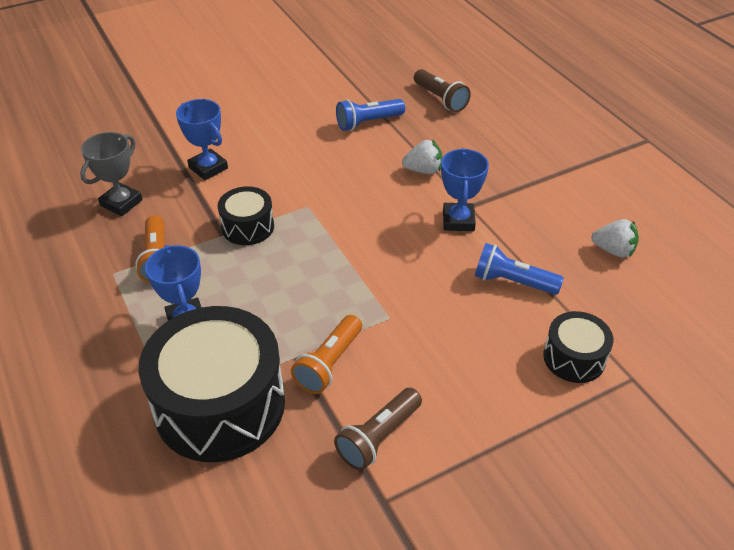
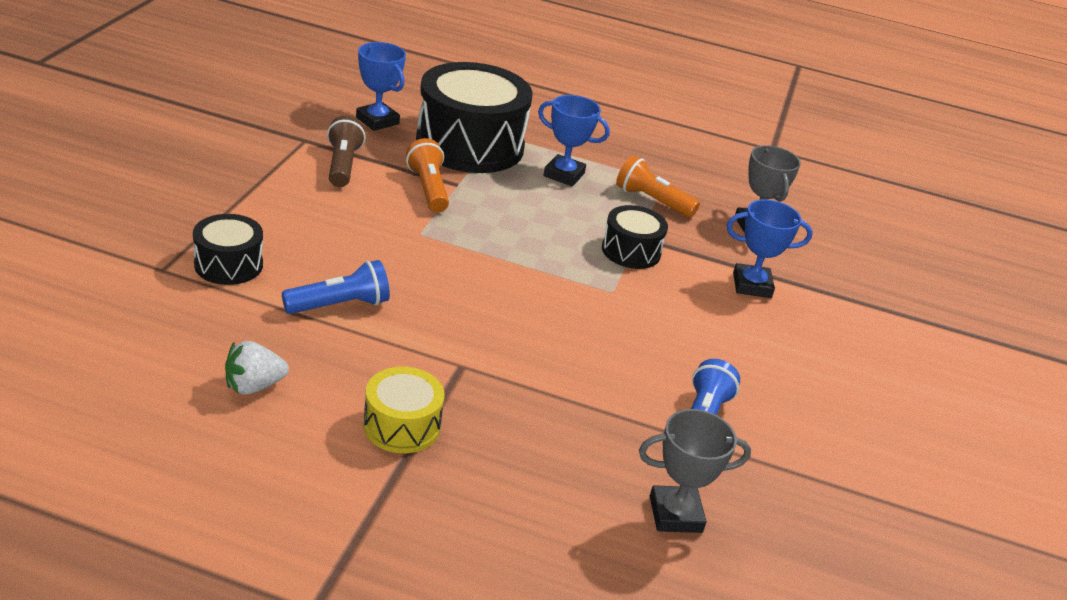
camera: 130 degrees right, 10 degrees down
white strawberry [402,139,442,174] -> none
brown flashlight [414,69,471,112] -> grey trophy [639,409,751,533]
blue trophy [441,148,489,231] -> blue trophy moved to [356,42,406,131]
none -> yellow drum [363,367,445,453]

